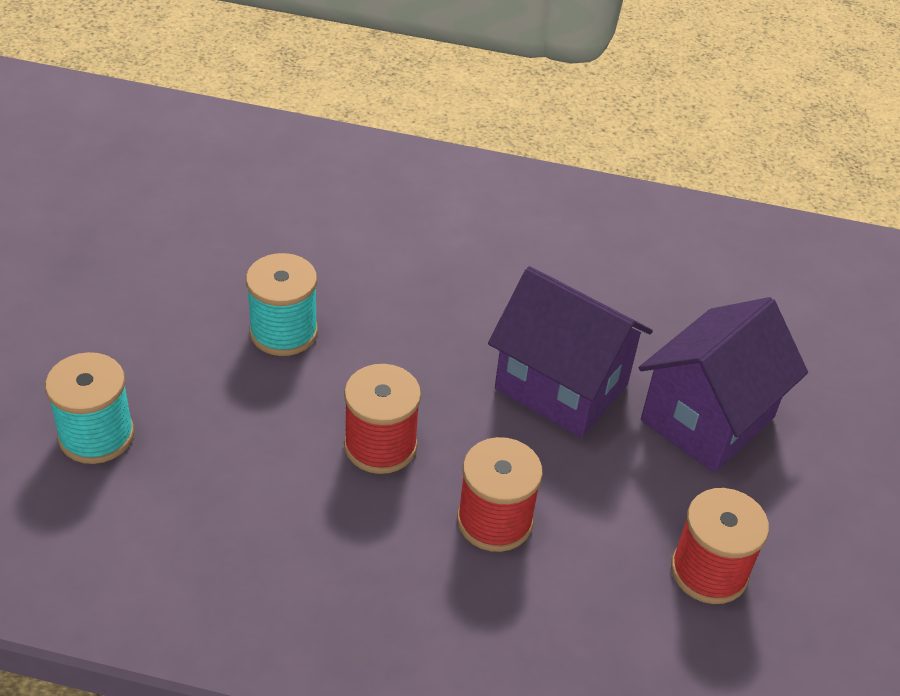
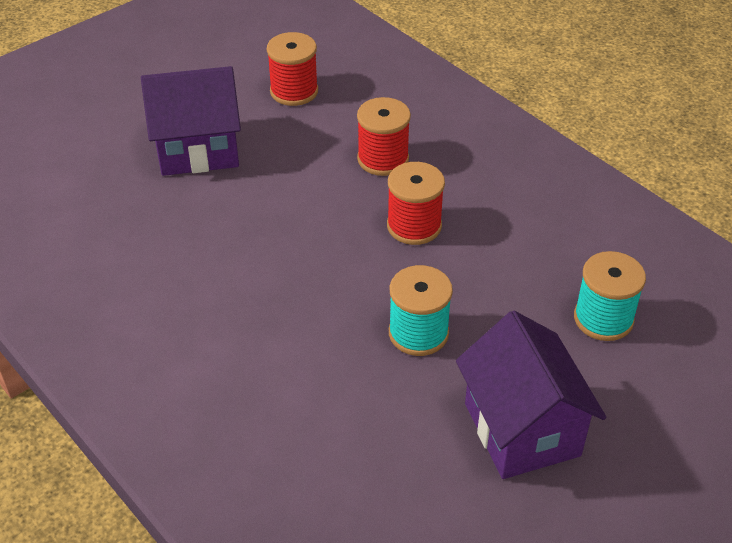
camera: 140 degrees left, 0 degrees up
purple house [488,266,653,438] -> purple house moved to [456,311,606,479]

